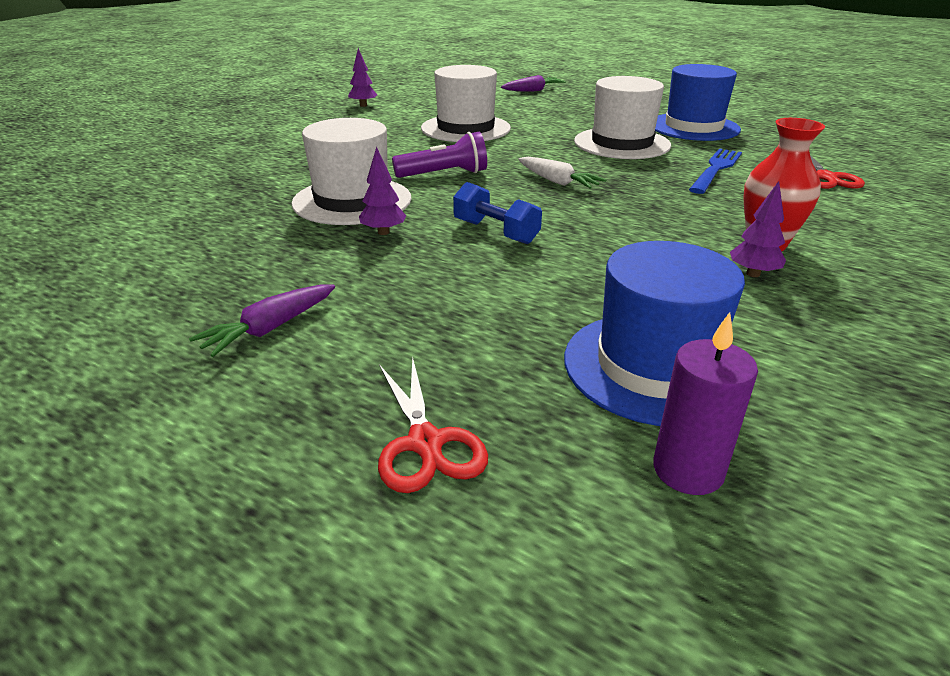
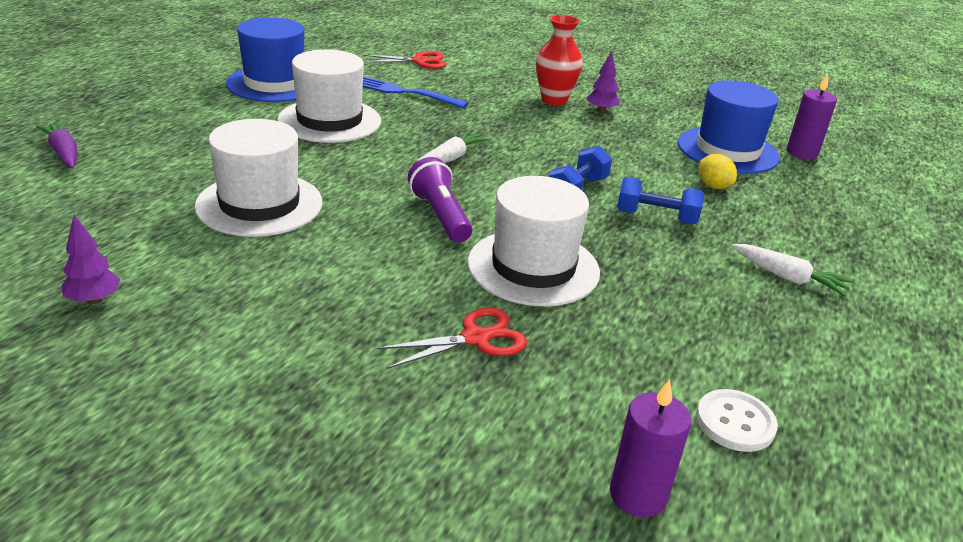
camera: 100 degrees left, 0 degrees up
purple carrot [189,285,335,357] -> white carrot [732,244,854,297]
purple tree [359,147,406,235] -> none
red scissors [378,356,488,493] -> red scissors moved to [377,308,527,369]
none -> purple candle [610,379,691,517]
none -> blue dumbbell [617,177,704,224]
none -> white button [696,389,778,452]
none -> yellow lemon [698,154,737,189]

